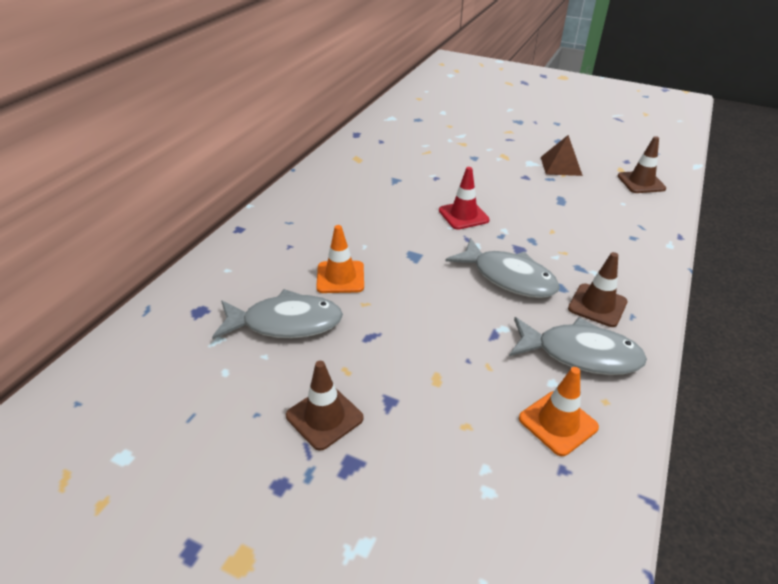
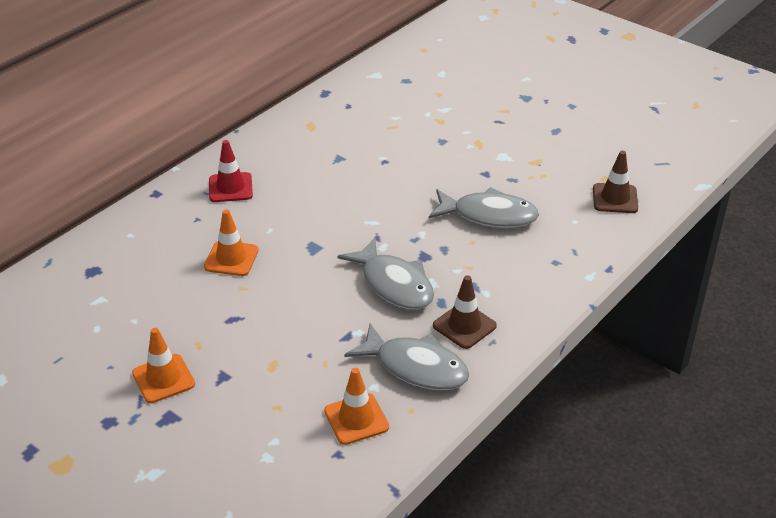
camera: 15 degrees right, 0 degrees up
grey fish [212,289,343,339] -> grey fish moved to [429,187,539,228]
brown traffic cone [286,361,364,451] -> orange traffic cone [132,328,195,403]
red traffic cone [439,167,490,230] -> red traffic cone moved to [209,140,253,202]
brown pyramid [541,135,583,176] -> none

